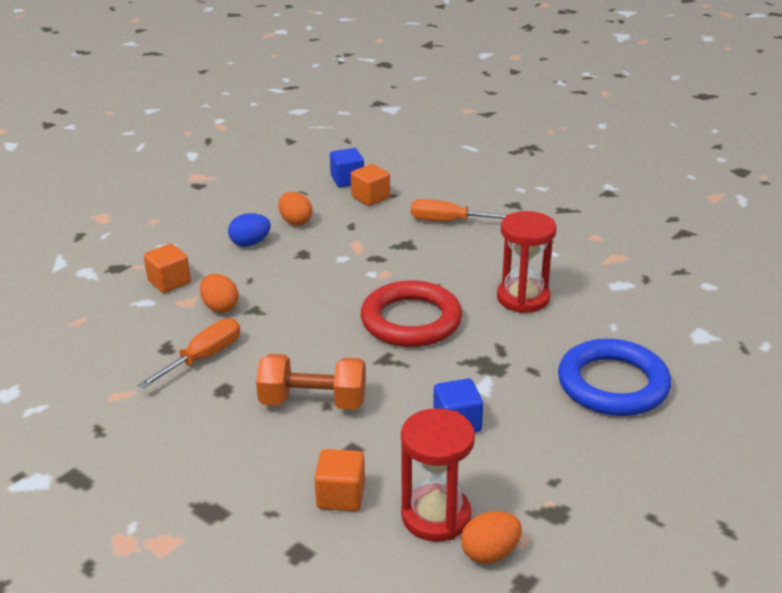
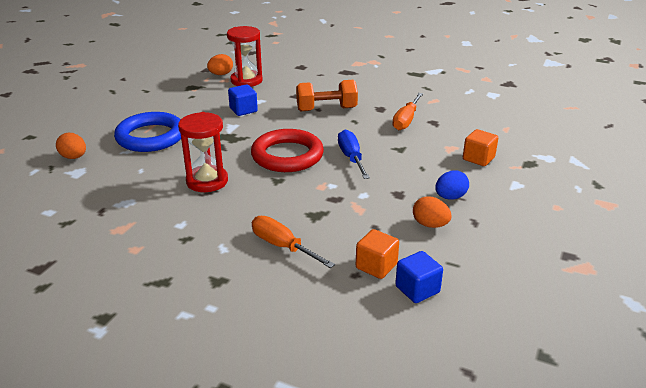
camera: 165 degrees right, 0 degrees up
orange egg [200,274,239,313] -> orange egg moved to [56,133,86,159]
orange cube [314,449,365,511] -> none
orange screwdriver [411,199,506,221] -> orange screwdriver turned 135 degrees counterclockwise [252,216,335,268]
none -> blue screwdriver [338,130,370,179]

